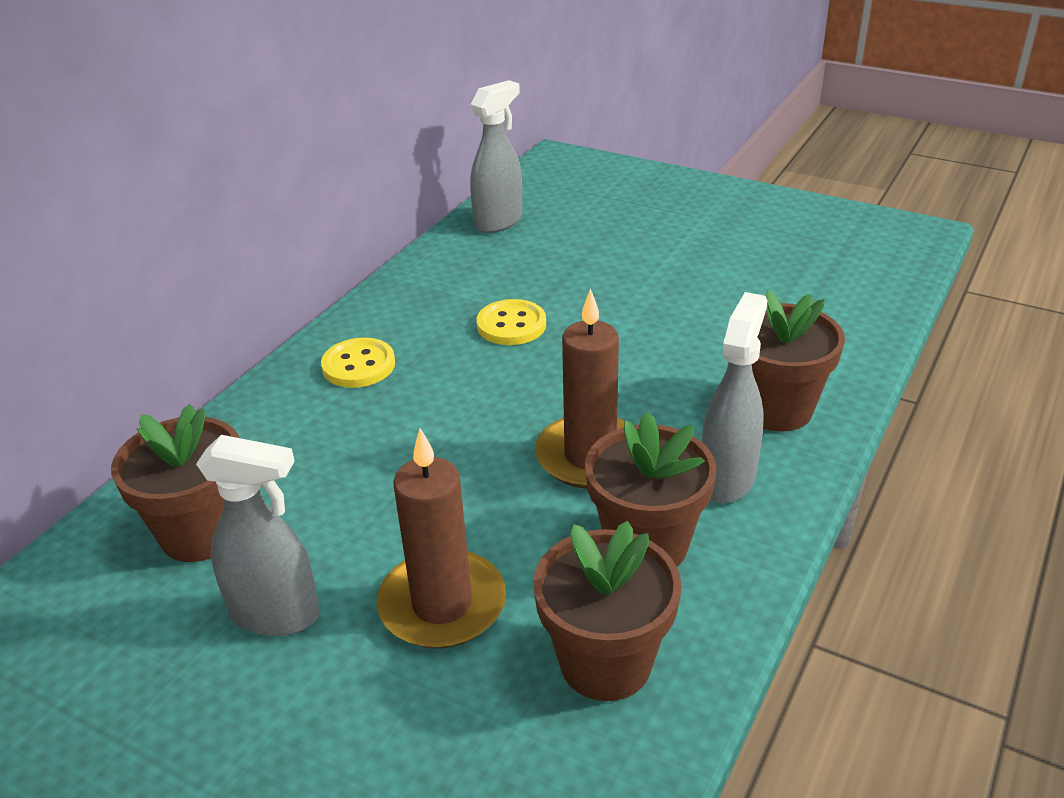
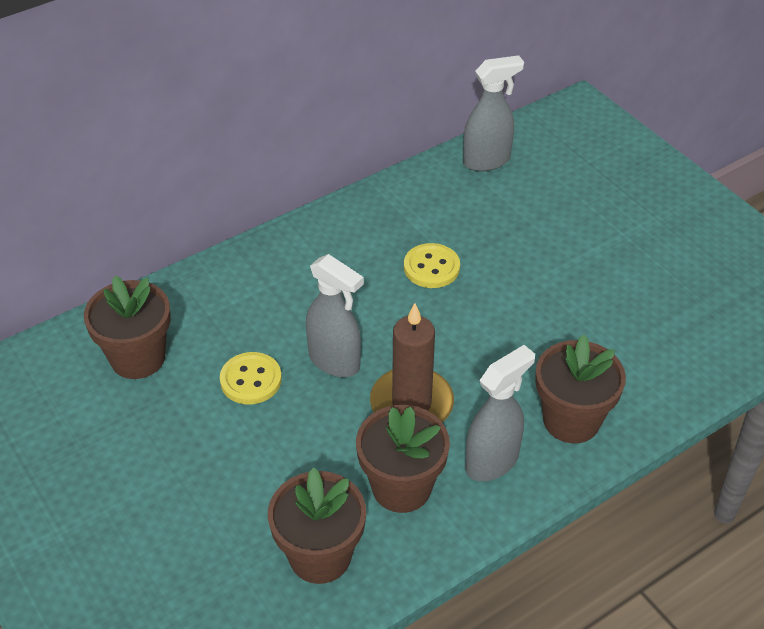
camera: 25 degrees right, 10 degrees up
grey spray bottle [196,435,320,636] -> grey spray bottle moved to [306,254,364,377]
yellow button [321,338,395,388] -> yellow button moved to [220,352,282,404]
brown candle [377,428,506,649] -> none

